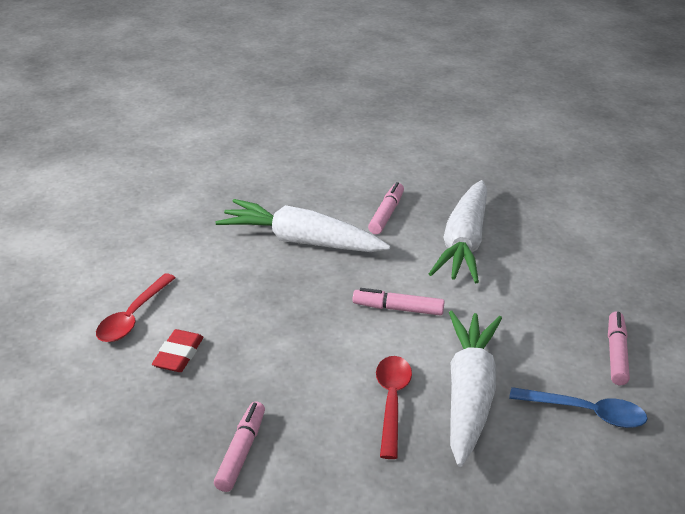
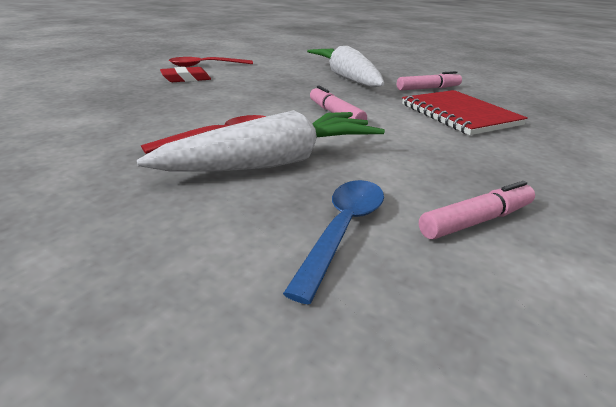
camera: 50 degrees right, 5 degrees down
pink marker [214,402,265,492] -> none
white carrot [429,180,487,283] -> red notebook [402,90,528,135]
blue spoon [509,387,648,428] -> blue spoon turned 135 degrees counterclockwise [283,180,384,304]

